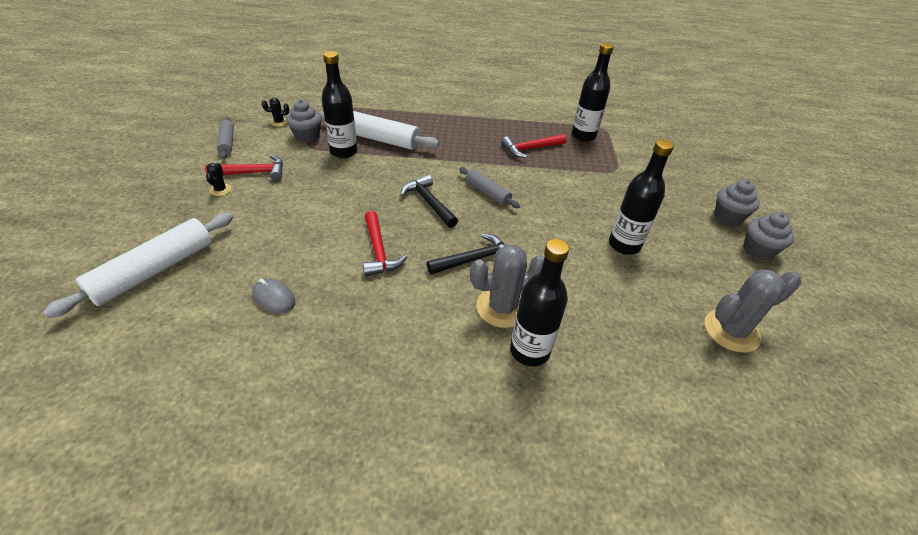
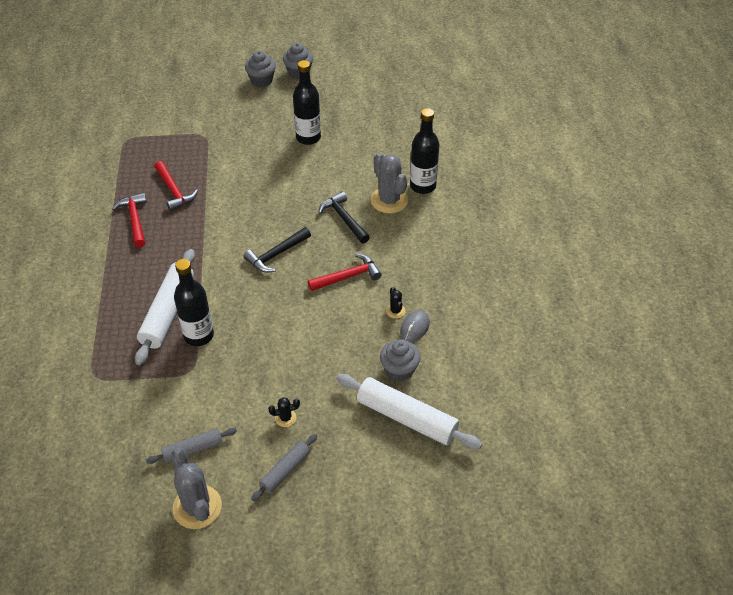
camera: 95 degrees left, 5 degrees up
red hammer [205,155,283,181] -> red hammer moved to [112,193,147,248]
black cactus [262,98,289,127] -> black cactus moved to [386,287,406,319]
grey cupcake [286,100,322,143] -> grey cupcake moved to [380,339,421,382]
grey rolling pin [459,167,520,208] -> grey rolling pin moved to [251,434,317,501]
black bottle [572,43,614,142] -> none
grey cactus [705,269,801,353] -> grey cactus moved to [171,447,222,529]

